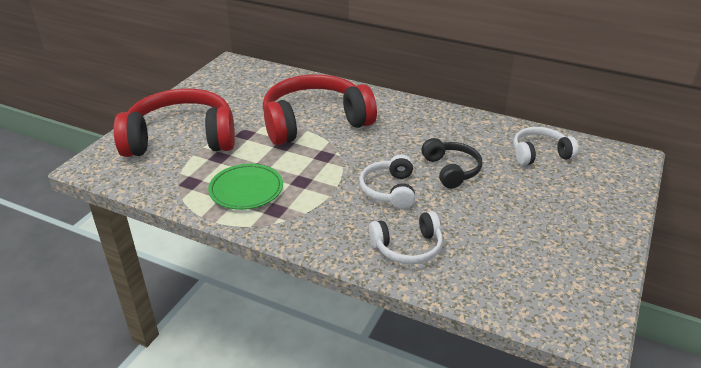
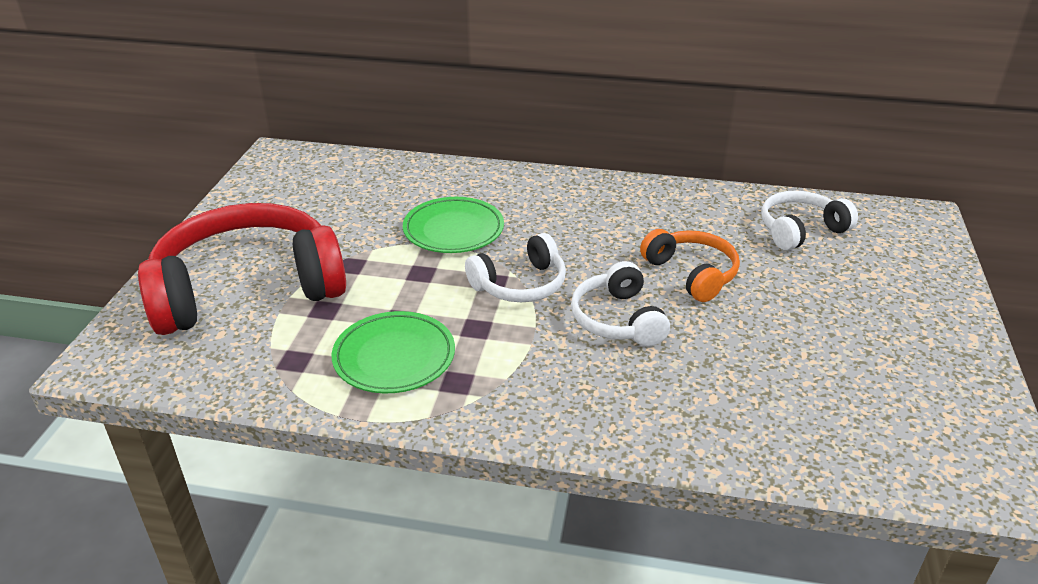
camera: 15 degrees left, 0 degrees up
red headphones [263,74,377,145] -> green plate [403,197,504,253]
white headphones [369,211,443,265] -> white headphones moved to [465,233,566,302]
black headphones [421,138,483,189] -> orange headphones [640,229,740,302]

